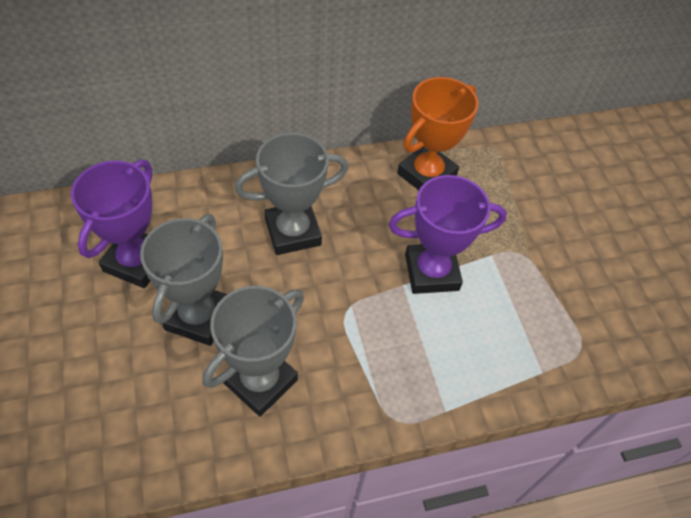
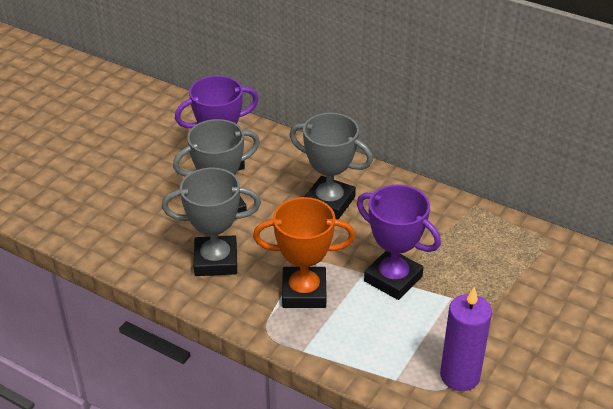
camera: 50 degrees right, 15 degrees down
orange trophy [397,77,479,190] -> orange trophy moved to [253,197,355,308]
none -> purple candle [440,287,492,391]

